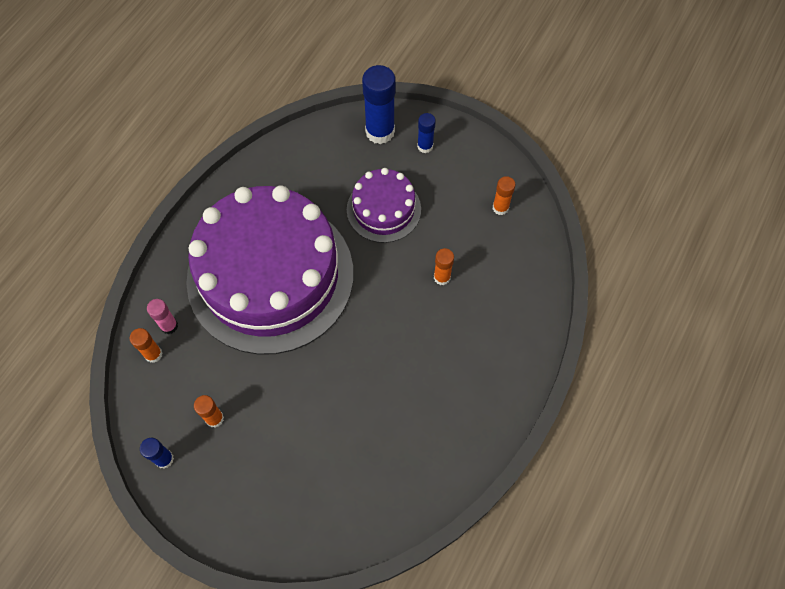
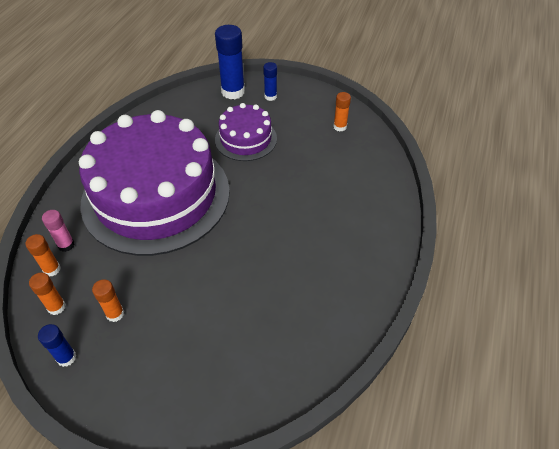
camera: 10 degrees left, 15 degrees down
orange glue stick [434,248,454,285] -> orange glue stick moved to [29,272,66,315]

